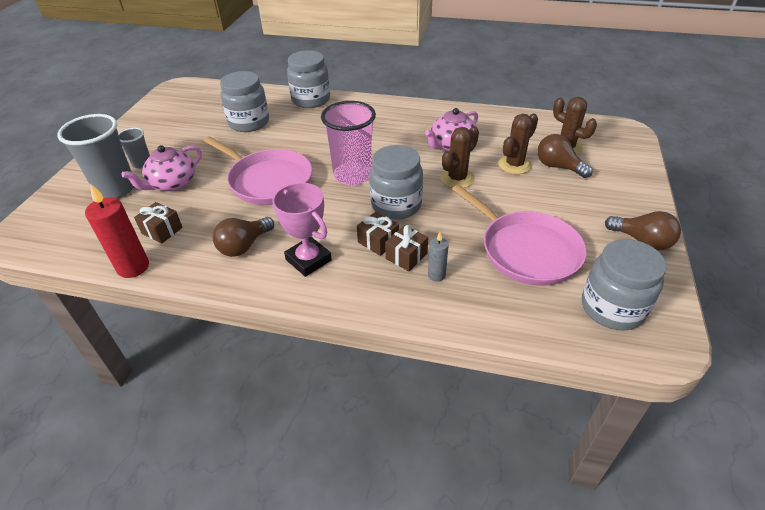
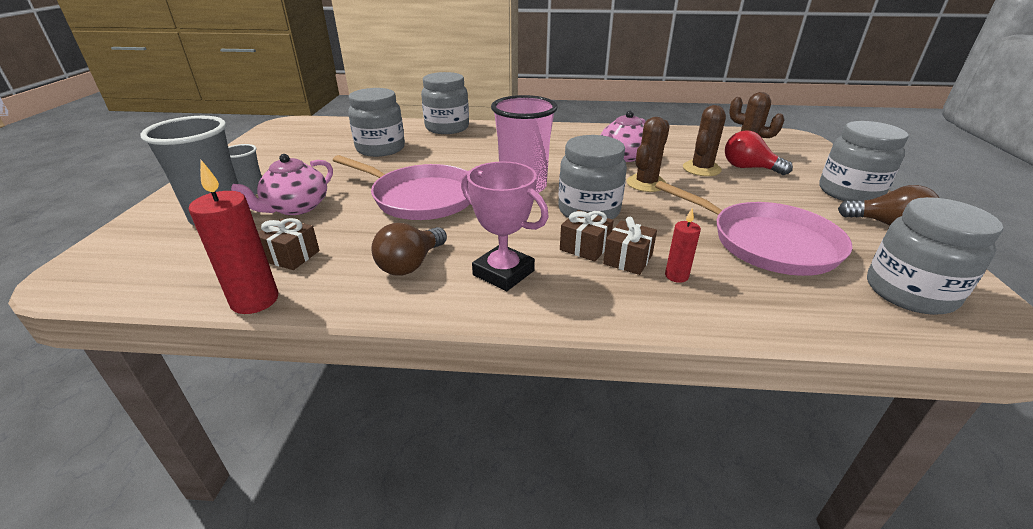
camera: 10 degrees left, 10 degrees down
grey candle [428,232,449,282] -> red candle [665,208,701,283]
brown light bulb [537,134,593,178] -> red light bulb [725,130,793,175]
none -> grey jar [819,121,909,201]

